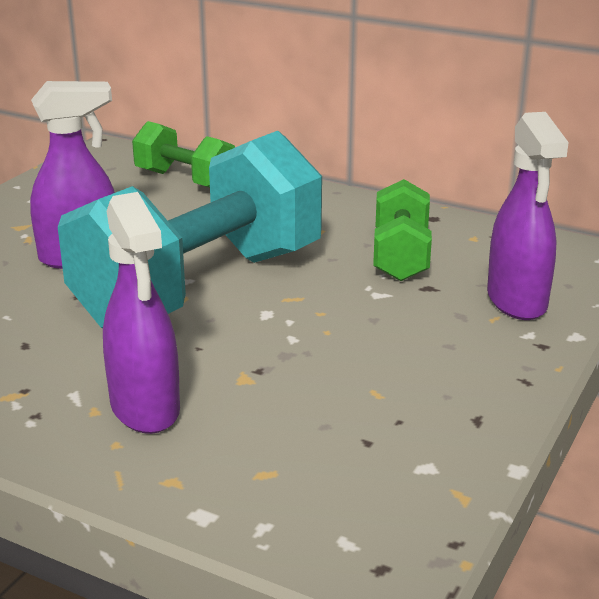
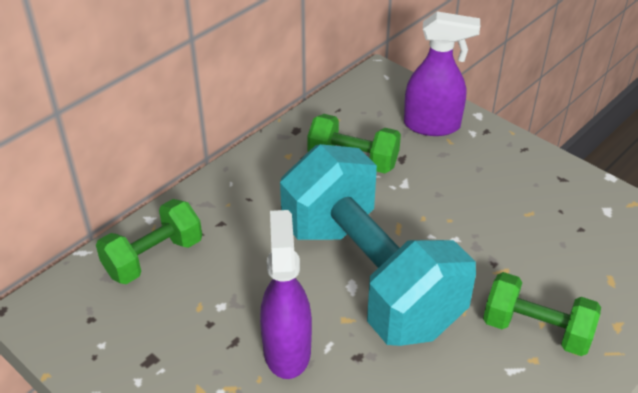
camera: 75 degrees left, 15 degrees up
purple spray bottle [103,192,180,434] -> green dumbbell [483,272,601,356]

